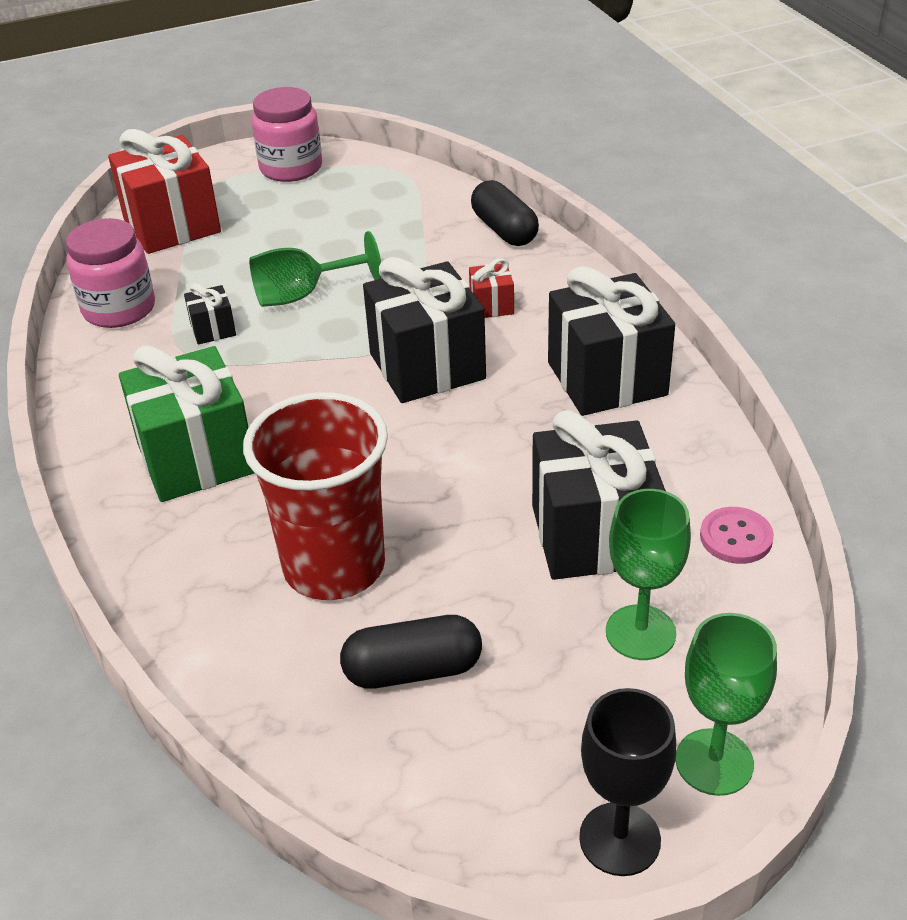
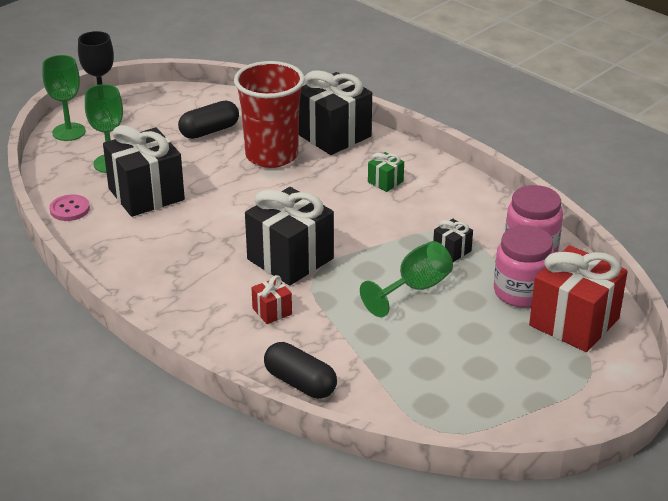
camera: 155 degrees right, 5 degrees down
green gift [119,345,254,502] -> green gift [368,152,404,192], size x0.45
pink jar [252,87,322,182] -> pink jar moved to [494,225,554,308]
black gift [548,266,675,416] -> black gift moved to [299,70,372,155]

